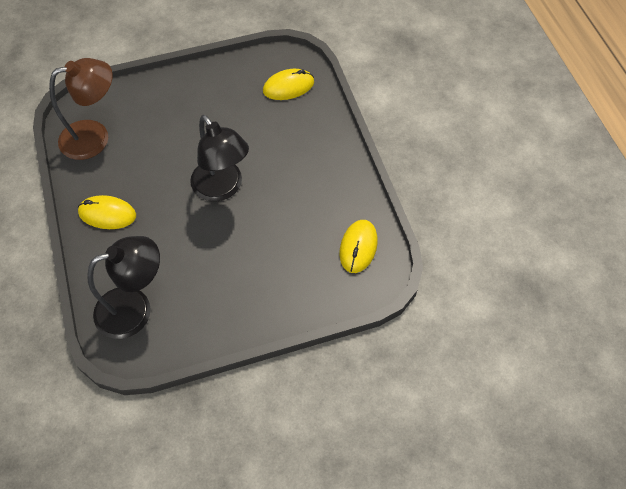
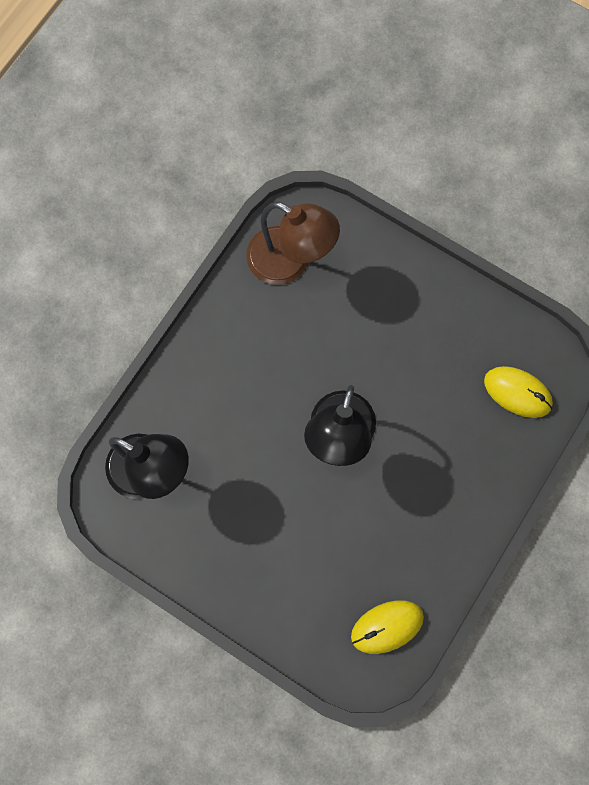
camera: 50 degrees right, 15 degrees up
yellow mouse [78,195,136,229] -> none

